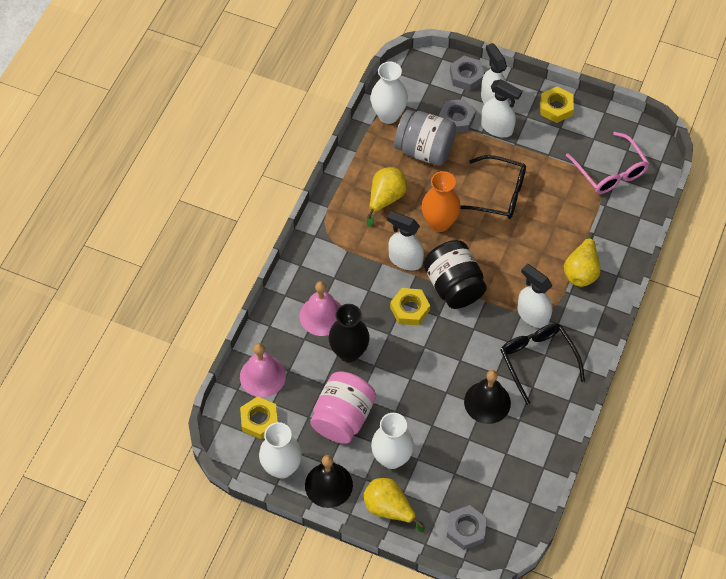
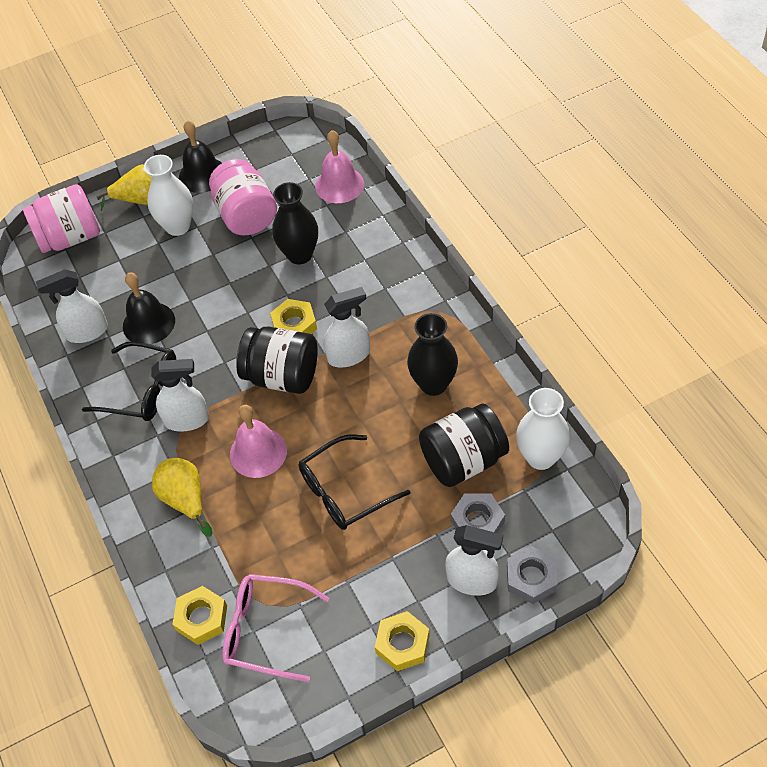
camera: 135 degrees right, 5 degrees down
yellow nut [240,396,278,439] -> yellow nut moved to [172,586,227,645]
white vase [259,422,302,479] -> none
pink bell [300,281,341,336] -> pink bell moved to [230,405,287,478]
yellow pear [367,167,407,227] -> black vase [407,313,458,396]
grey jar [394,110,456,166] -> black jar [419,403,509,487]
orange vase [422,171,461,232] -> none
grey nut [447,505,487,550] -> pink jar [23,184,100,253]
white spray bottle [481,79,522,137] -> white spray bottle moved to [36,269,108,343]

